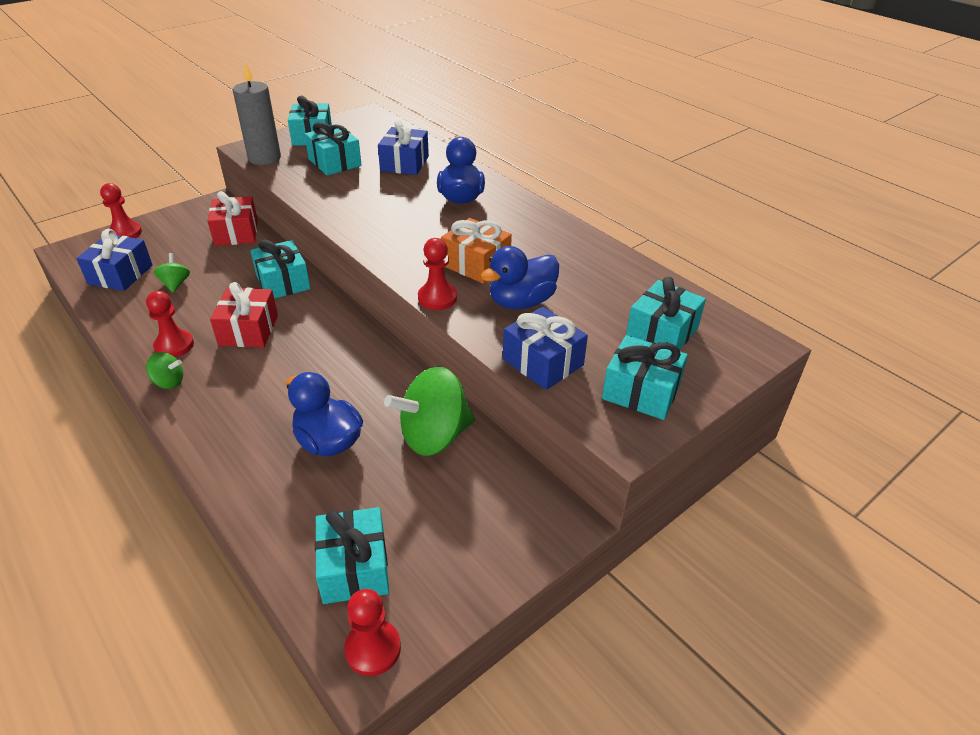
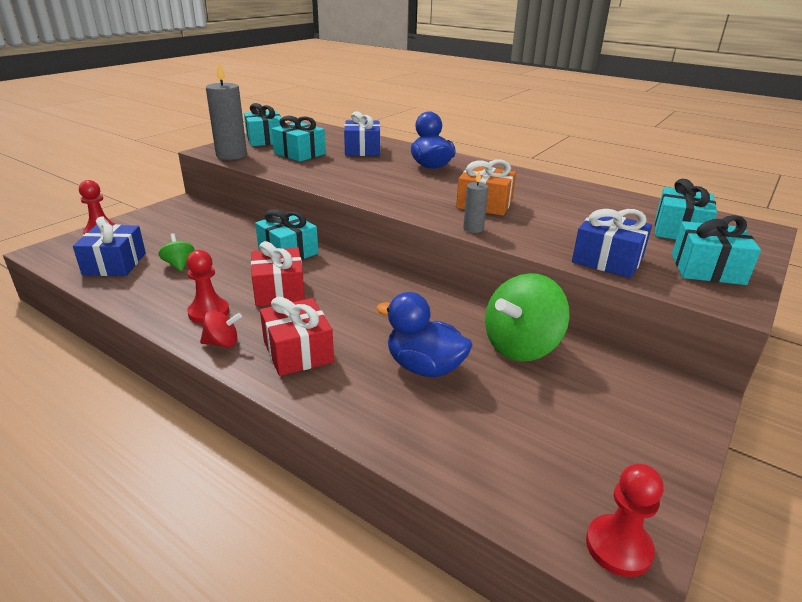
camera: 15 degrees left, 10 degrees down
green spinning top [146,352,183,389] -> red spinning top [200,310,242,347]
red gift [208,191,258,246] -> red gift moved to [260,297,334,376]
turquoise gift [315,507,389,604] -> none
red pawn [418,238,457,310] -> grey candle [463,171,488,233]
blue duck [481,246,559,309] -> none

